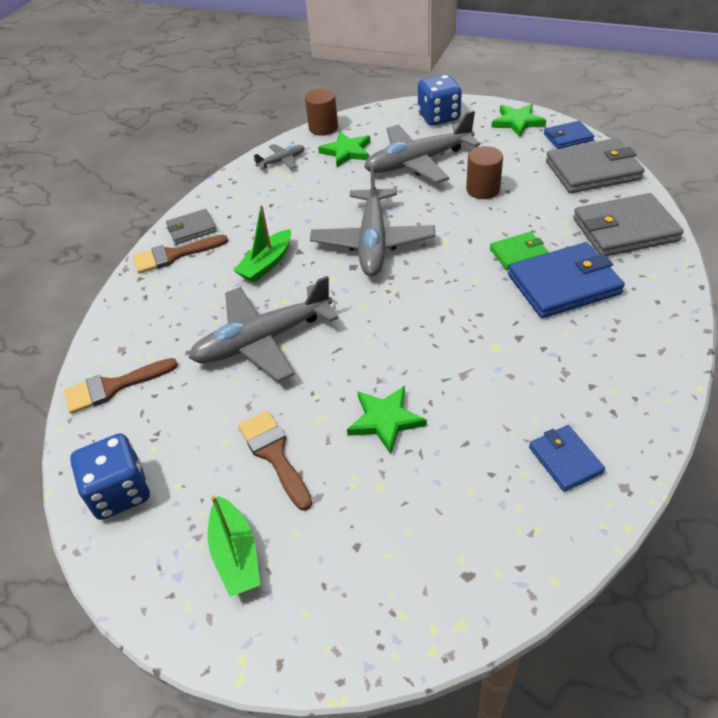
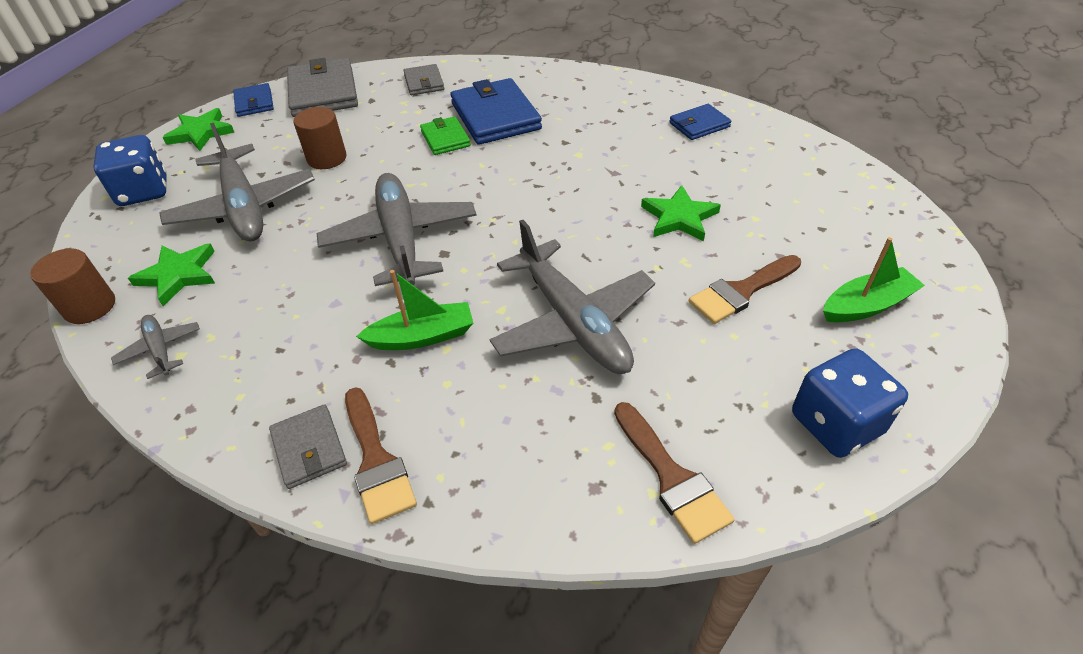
camera: 95 degrees left, 0 degrees up
green boat [234,205,291,283] -> green boat turned 45 degrees counterclockwise [356,270,473,350]
grey plane [310,166,436,276] -> grey plane turned 105 degrees counterclockwise [317,173,477,286]
grey wallet [573,193,684,256] -> grey wallet [403,64,444,95], size x0.55

